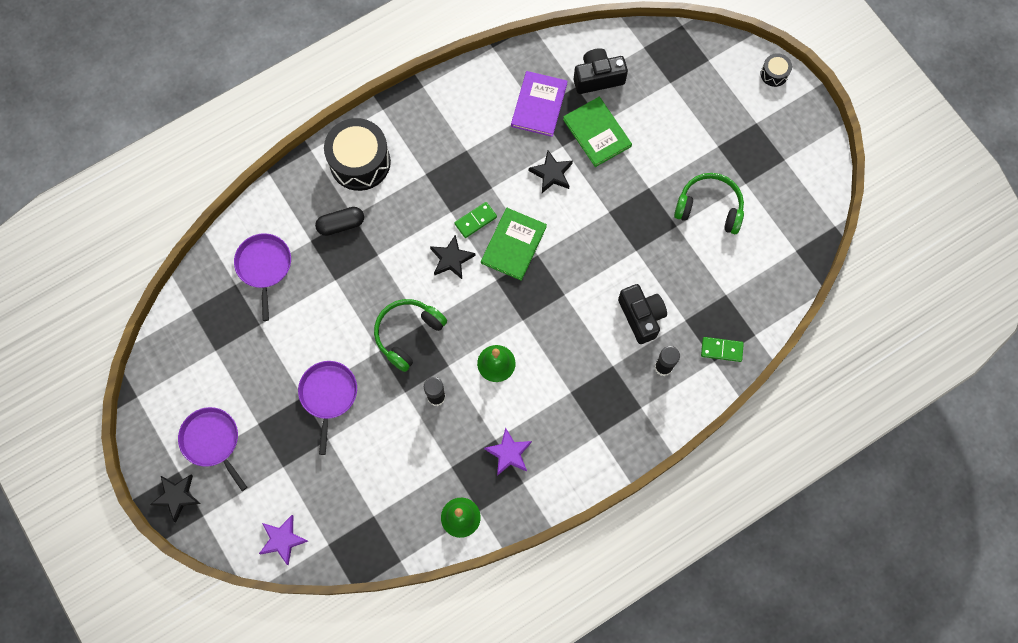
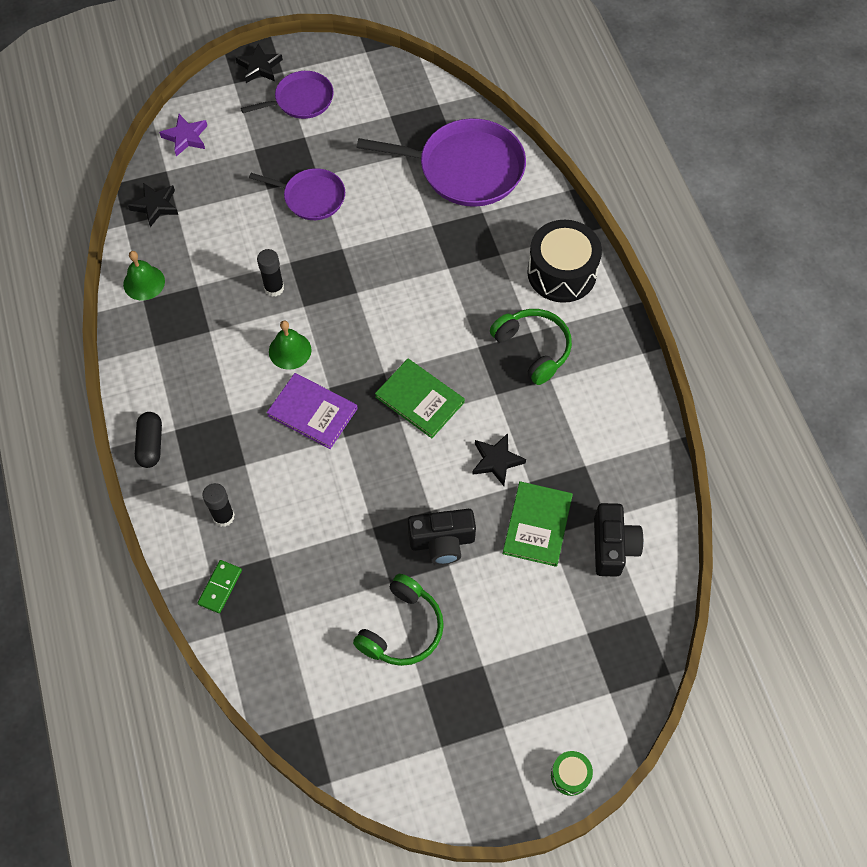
camera: 105 degrees right, 10 degrees down
purple pan [234,233,291,321] -> purple pan [357,118,526,207], size x1.73
black capsule [315,207,364,236] -> black capsule moved to [135,412,162,468]
green headphones [374,299,447,372] -> green headphones moved to [490,309,572,385]
black star [430,235,475,279] -> black star moved to [128,183,178,227]
green domino [454,202,497,238] -> none
purple star [484,427,532,476] -> none
purple book [511,71,568,137] -> purple book moved to [267,373,358,449]
green book [563,97,632,167] -> green book turned 60 degrees counterclockwise [503,481,573,567]
black camera [618,284,667,344] -> black camera moved to [408,509,476,564]
black drum [760,53,792,87] -> green drum [551,751,593,796]

